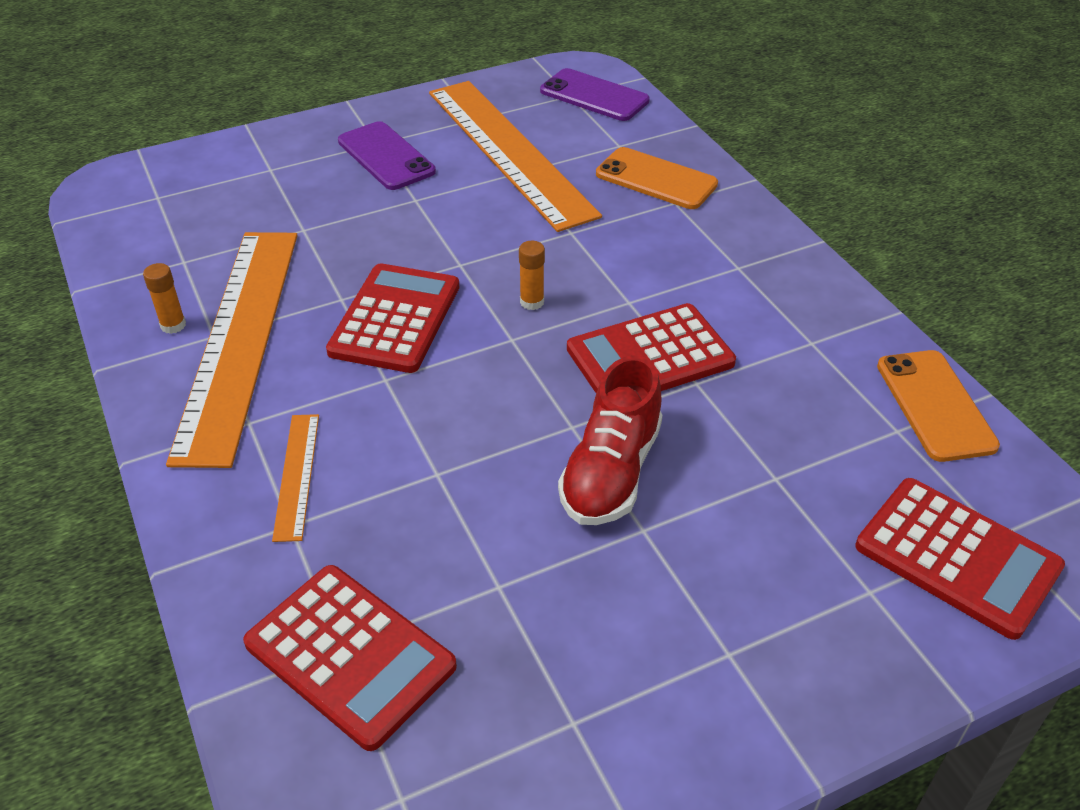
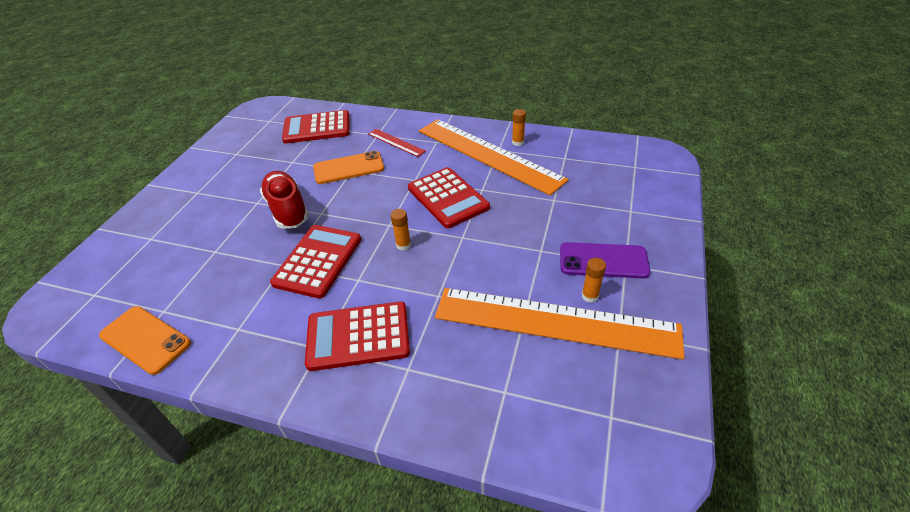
camera: 135 degrees right, 0 degrees up
orange ruler [272,414,319,542] -> red ruler [368,129,426,157]
purple phone [540,68,650,121] -> none
orange phone [596,147,718,209] -> orange phone moved to [313,151,384,184]
red calculator [855,478,1065,640] -> red calculator moved to [305,302,410,371]
none -> orange glue stick [582,258,606,303]

